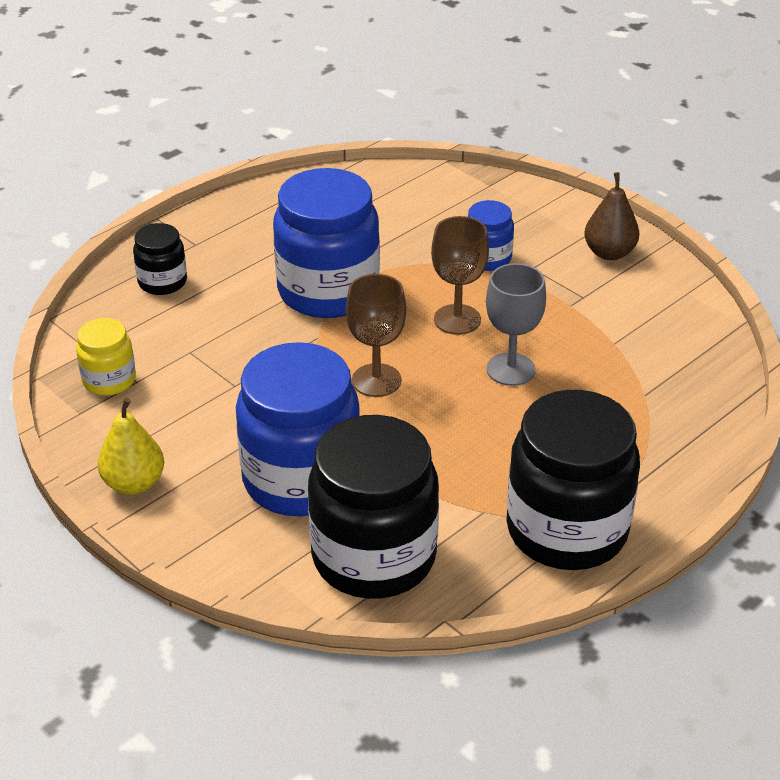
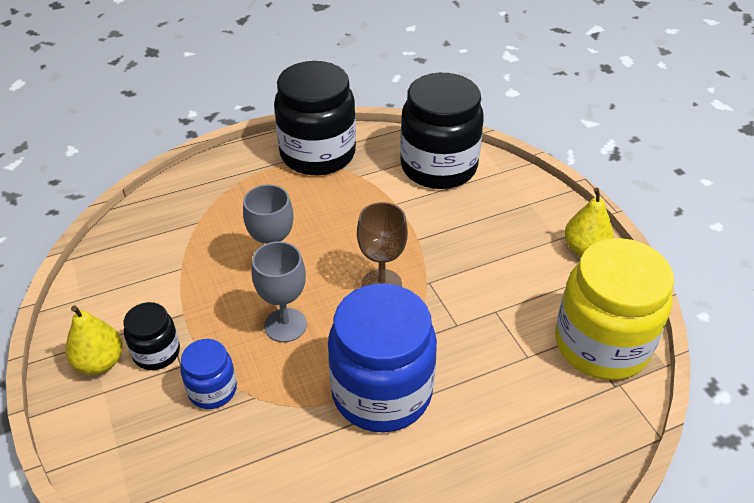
camera: 160 degrees left, 5 degrees up
yellow jar [76,318,136,396] -> yellow jar [555,238,674,380], size x2.04
black jar [133,223,187,295] -> black jar moved to [123,302,180,370]
blue jar [236,342,360,516] -> none
brown goblet [431,216,489,335] -> grey goblet [252,241,307,342]
brown pear [584,172,639,260] -> yellow pear [65,305,123,375]

